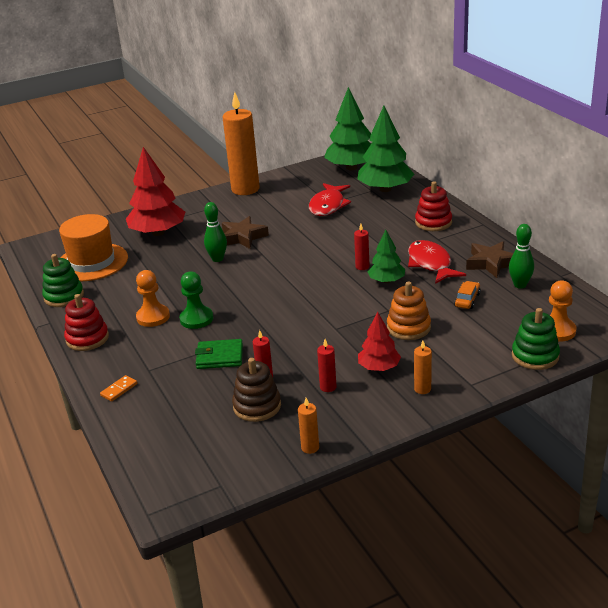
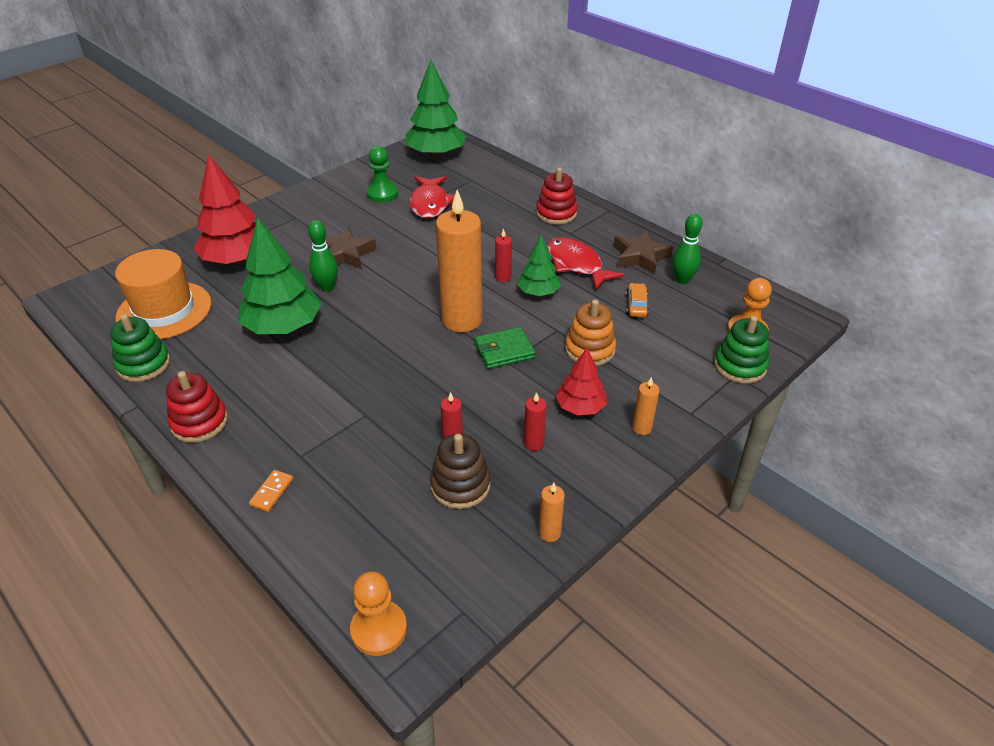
camera: 20 degrees left, 10 degrees up
orange pawn [136,270,170,327] -> orange pawn moved to [350,572,407,656]
green pawn [179,272,213,329] -> green pawn moved to [366,146,398,202]
green wallet [195,339,243,369] -> green wallet moved to [474,327,535,369]
orange candle [223,92,260,195] -> orange candle moved to [436,190,482,332]
green tree [357,106,414,192] -> green tree moved to [238,217,322,334]

